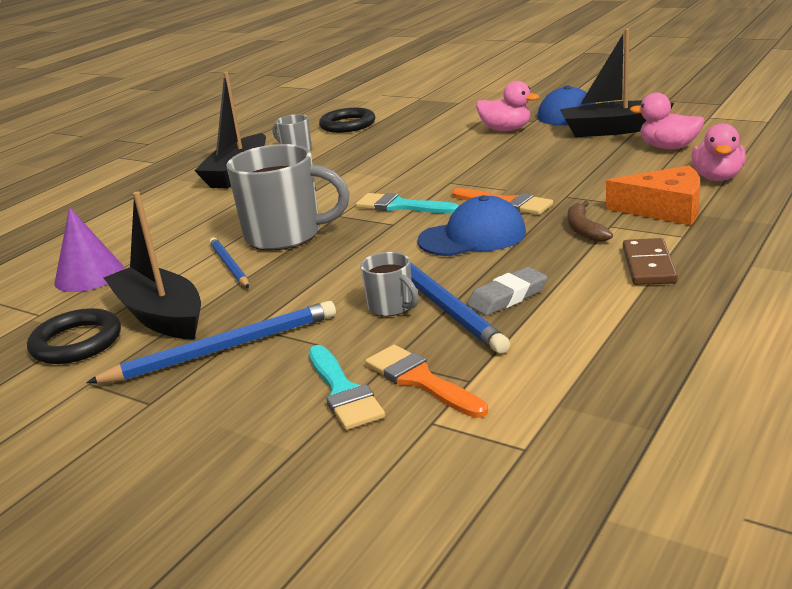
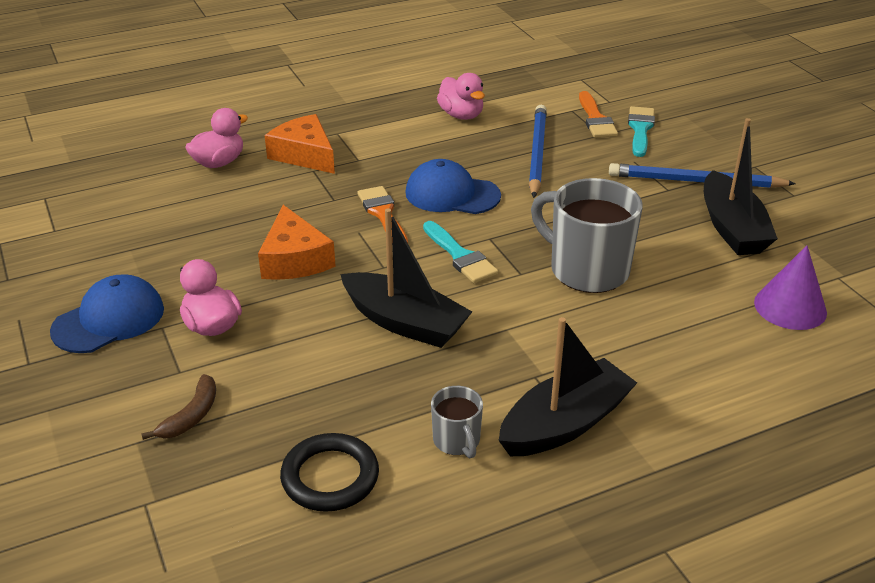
camera: 150 degrees left, 10 degrees up
black ring [27,308,121,364] -> none
blue pencil [209,238,249,288] -> none
grey mug [360,252,419,316] -> none
grey eraser [467,267,547,316] -> none
black boat [560,29,674,137] -> black boat moved to [340,209,472,348]
brown banana [568,201,613,242] -> brown banana moved to [141,374,216,440]
brown domino [623,238,678,285] -> none
pink duck [630,93,705,149] -> pink duck moved to [437,73,485,120]
none -> orange cheese [258,205,336,280]

